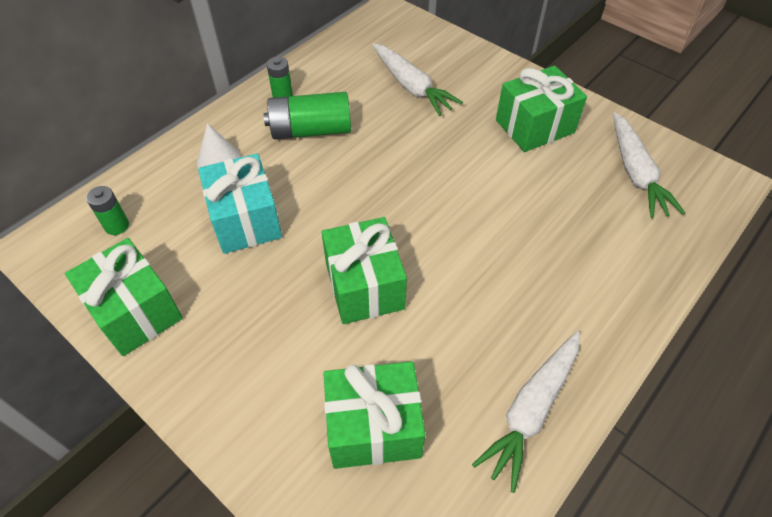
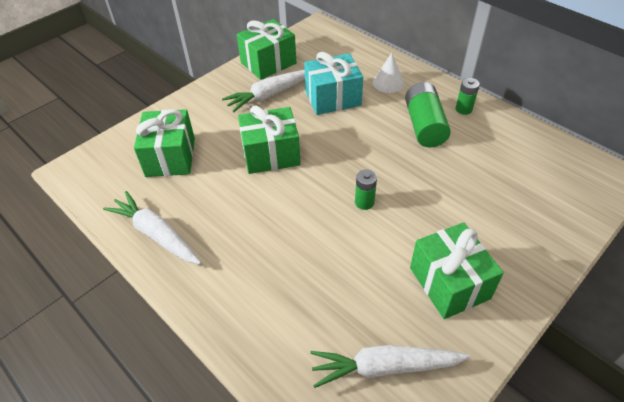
camera: 95 degrees right, 5 degrees down
green battery [86,186,129,235] -> green battery moved to [355,170,377,210]
white carrot [372,43,463,116] -> white carrot moved to [222,70,305,113]

